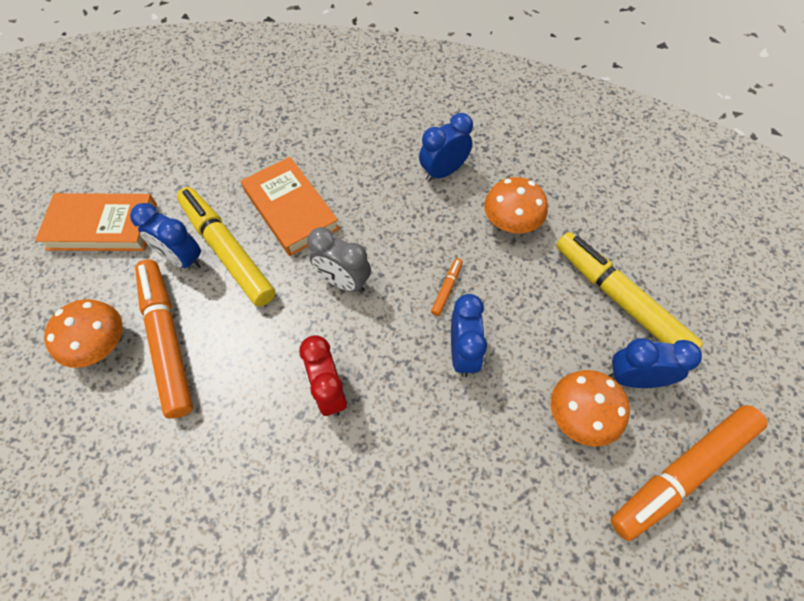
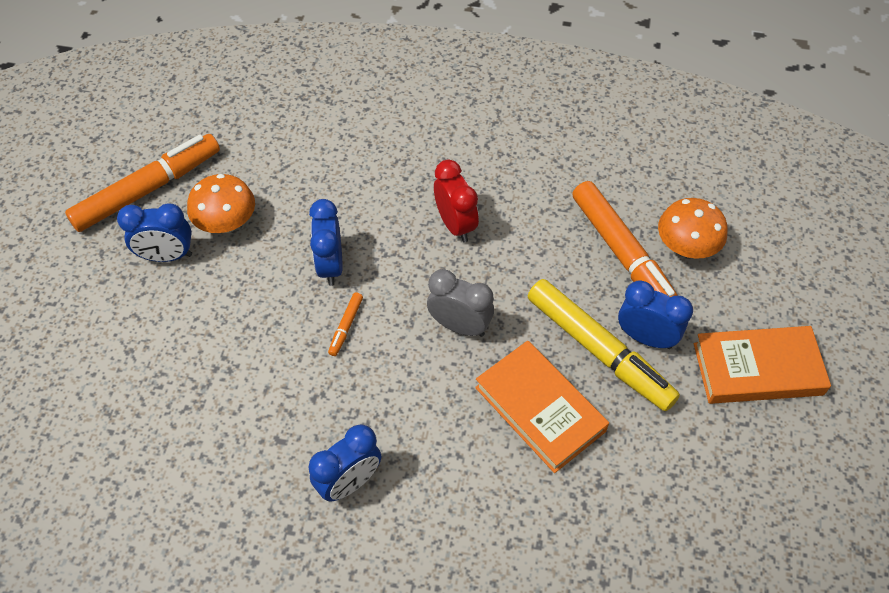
camera: 175 degrees right, 5 degrees down
orange mushroom [484,177,548,234] -> none
yellow marker [556,232,703,348] -> none

